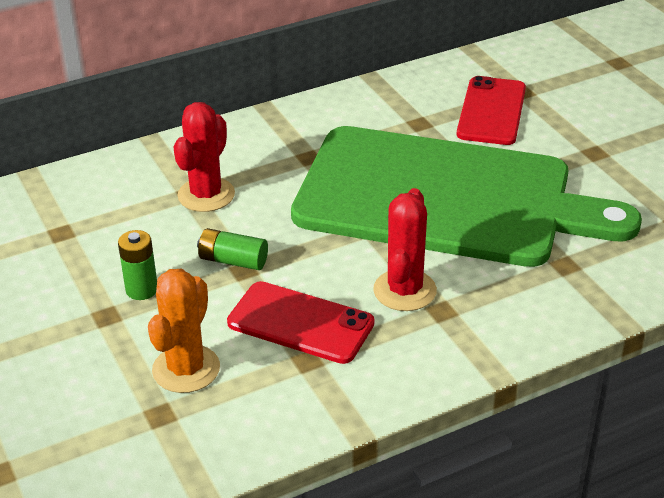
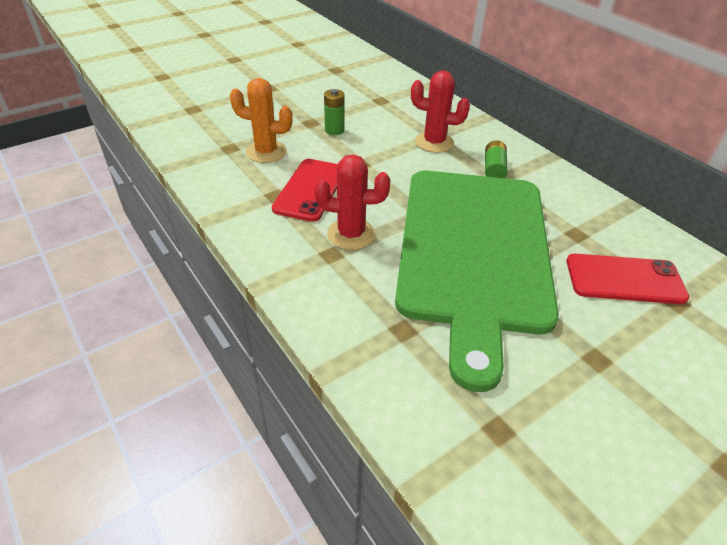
camera: 80 degrees right, 5 degrees up
green battery [197,228,268,270] -> green battery moved to [485,140,508,178]

